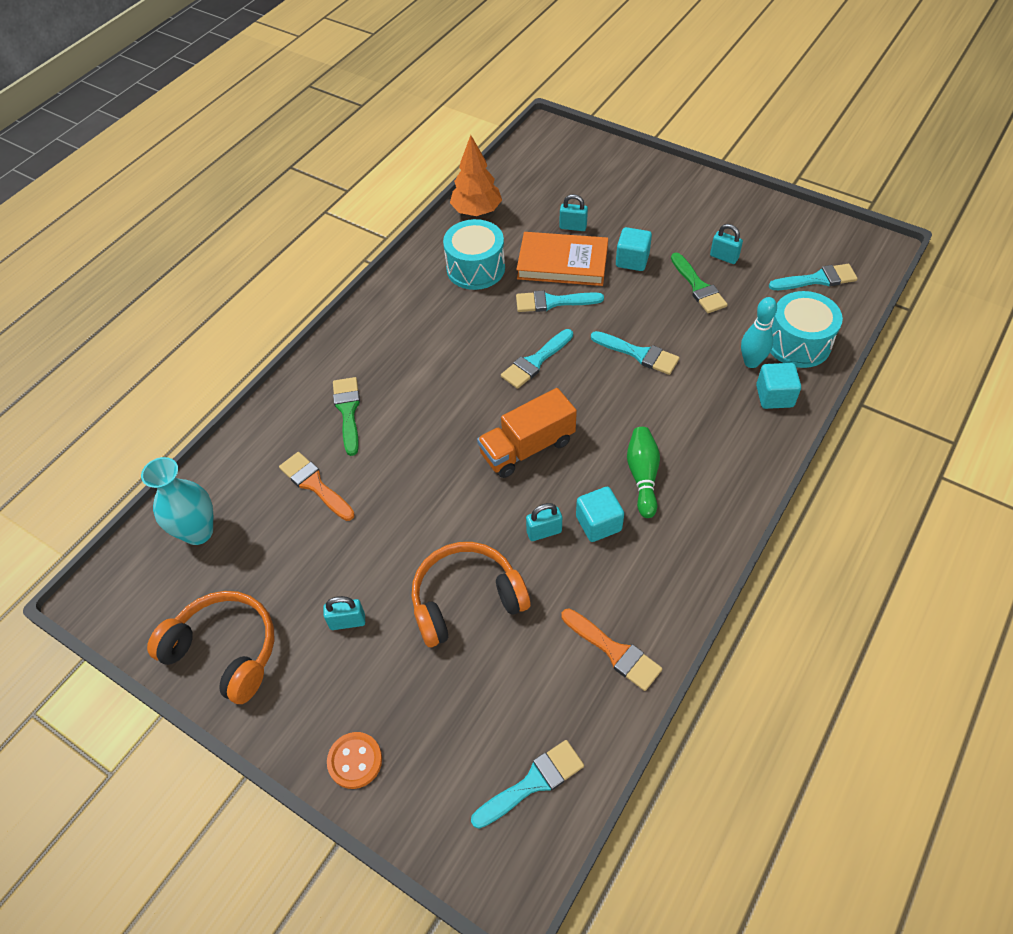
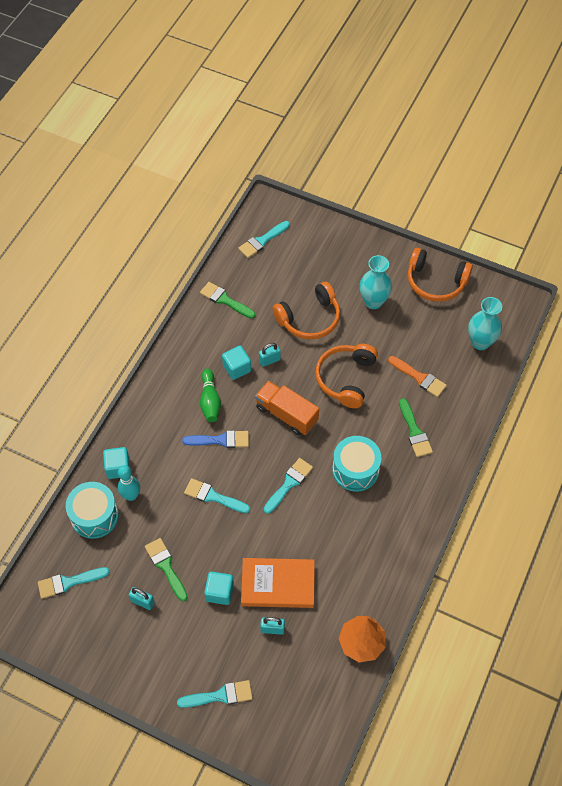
camera: 170 degrees right, 5 degrees up
turquoise padlock [323,596,365,630] -> turquoise vase [360,255,392,309]
orange button [327,732,382,789] -> none
turquoise drum [443,219,505,290] -> turquoise drum moved to [332,436,381,492]
orange truck [477,388,577,478] -> orange truck turned 105 degrees counterclockwise [255,381,319,436]
turquoise brush [516,290,604,312] -> turquoise brush moved to [177,680,253,708]
orange brush [562,608,662,691] -> green brush [200,282,255,319]
none -> blue brush [182,430,249,448]
none -> orange headphones [315,344,378,408]

